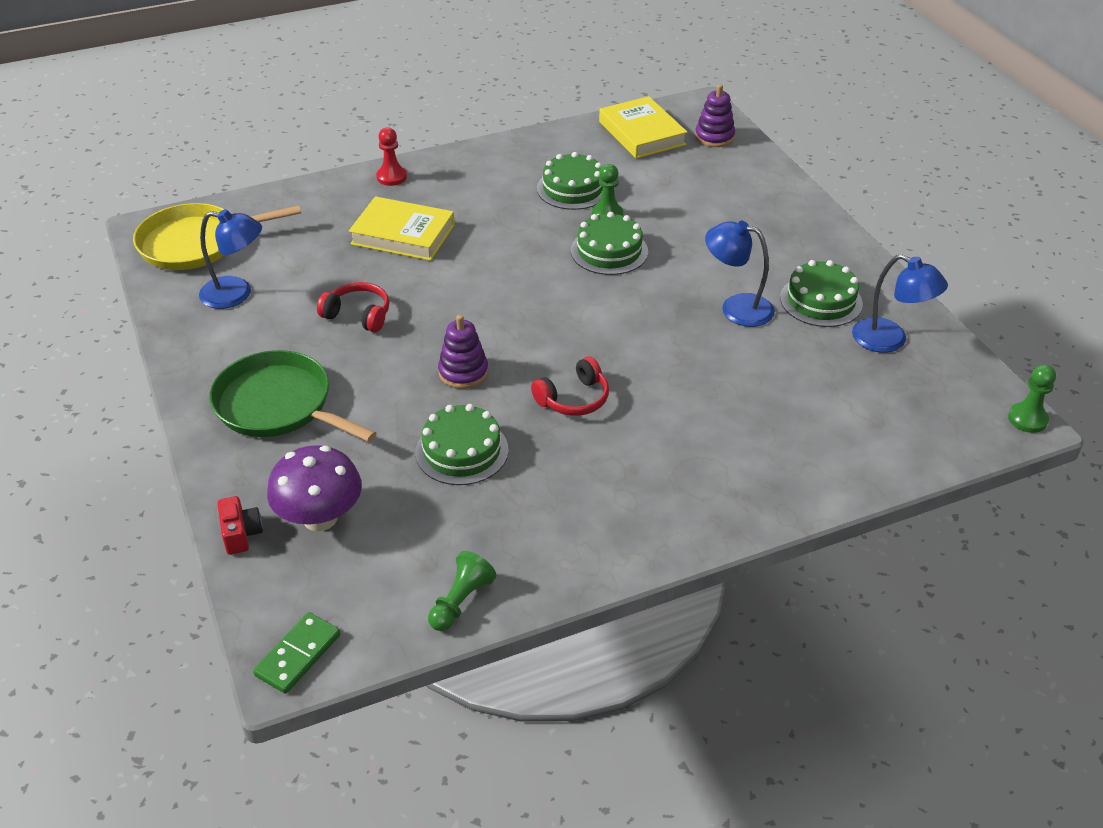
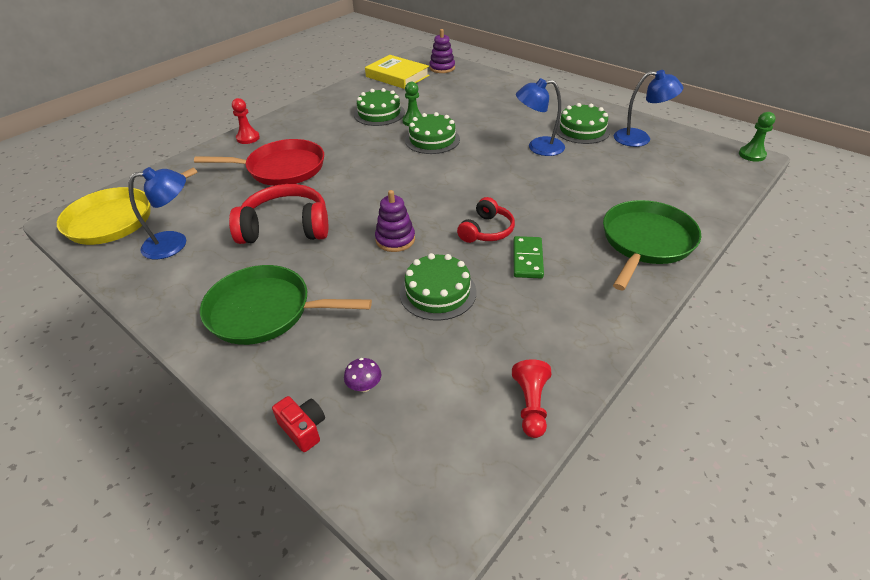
camera: 25 degrees left, 0 degrees up
green domino [253,612,341,694] -> green domino moved to [514,236,544,278]
purple mushroom [267,445,362,531] -> purple mushroom [344,358,381,392], size x0.44
red headphones [317,282,389,332] -> red headphones [229,184,328,244], size x1.66
yellow book [349,196,455,261] -> red pan [194,139,324,186]
green pawn [428,551,496,631] -> red pawn [512,359,552,438]
none -> green pan [603,200,701,290]

